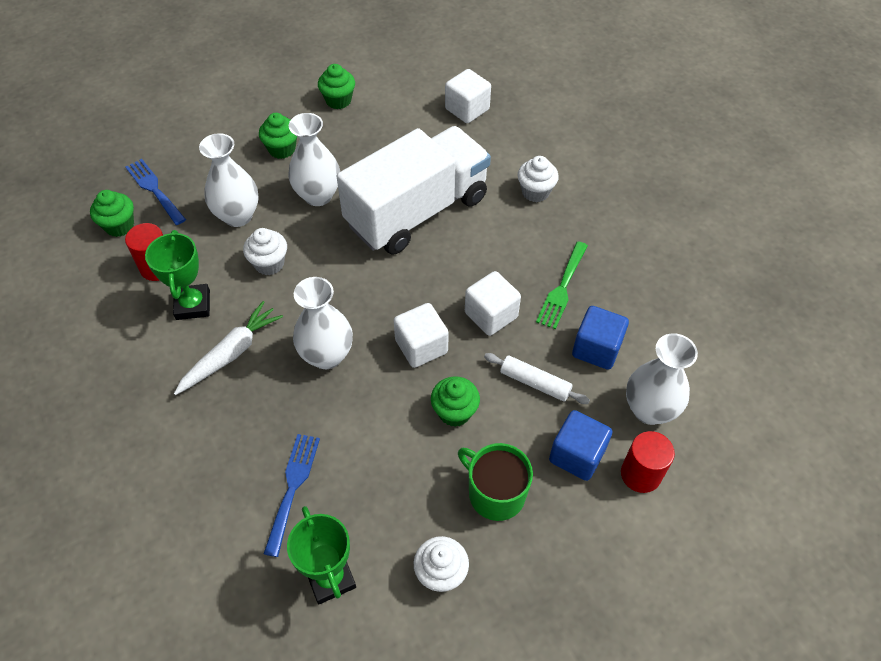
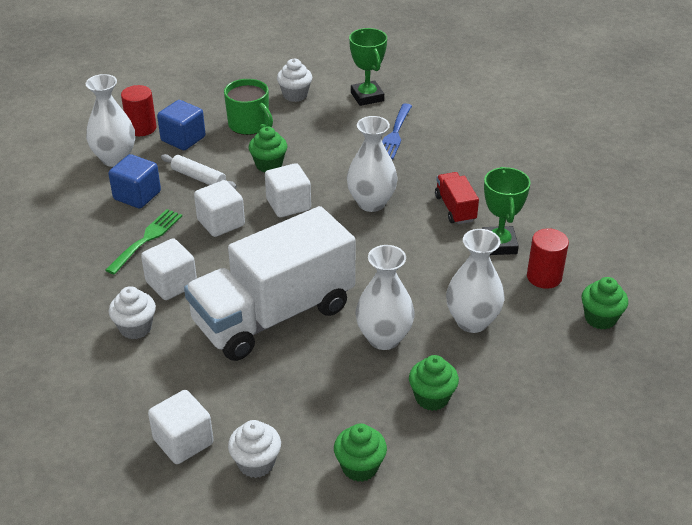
camera: 175 degrees left, 15 degrees down
blue fork [125,159,186,225] -> none
white carrot [174,301,283,395] -> red truck [435,172,479,224]
white cupcake [243,228,287,275] -> white cupcake moved to [228,420,281,478]
none -> white cube [141,238,197,300]

